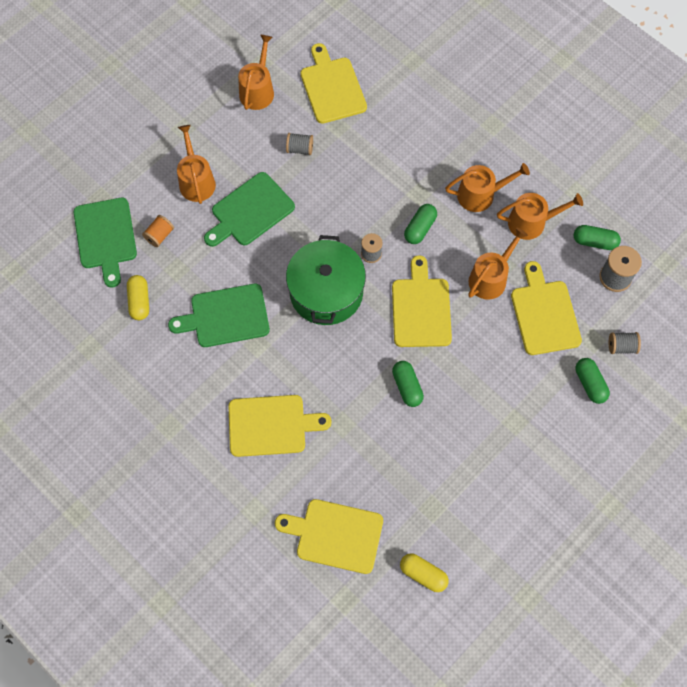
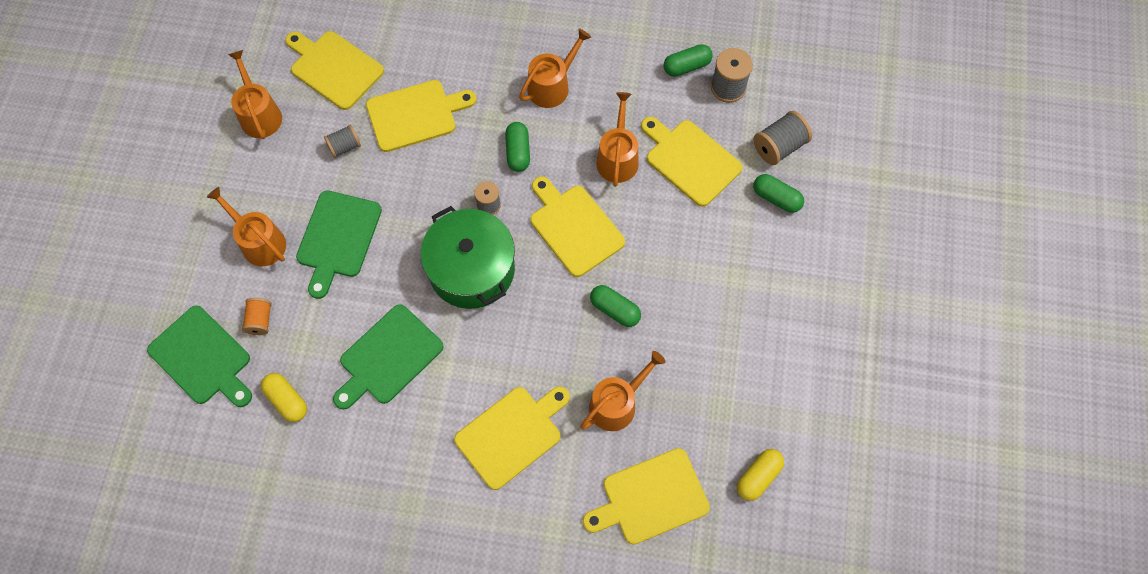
camera: 35 degrees left, 0 degrees up
yellow capsule [400,553,449,592] -> yellow capsule turned 45 degrees counterclockwise [737,449,784,501]
orange watering can [497,193,583,240] -> orange watering can moved to [580,351,665,431]
grey spool [609,332,641,354] -> grey spool [753,111,812,165], size x1.55
none -> yellow cutting board [366,80,477,152]

